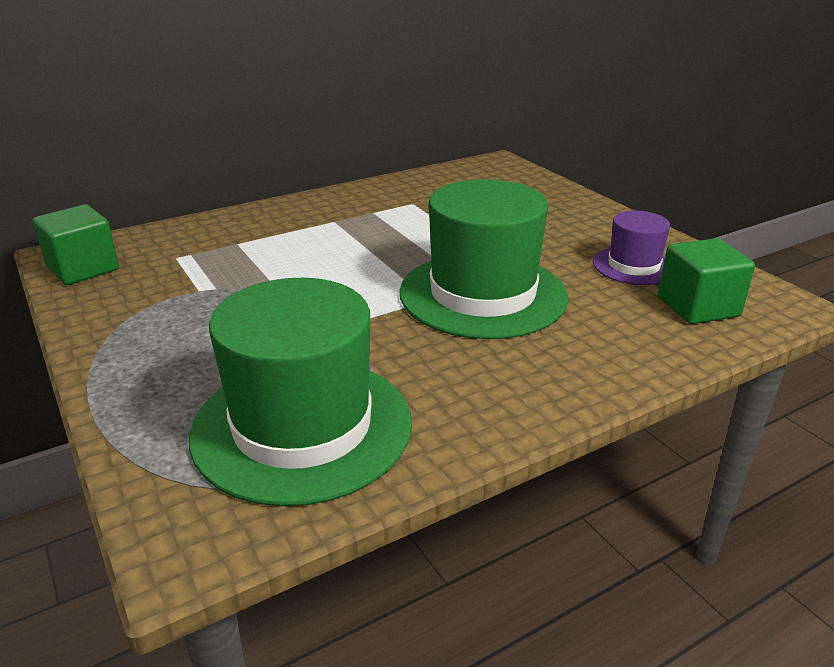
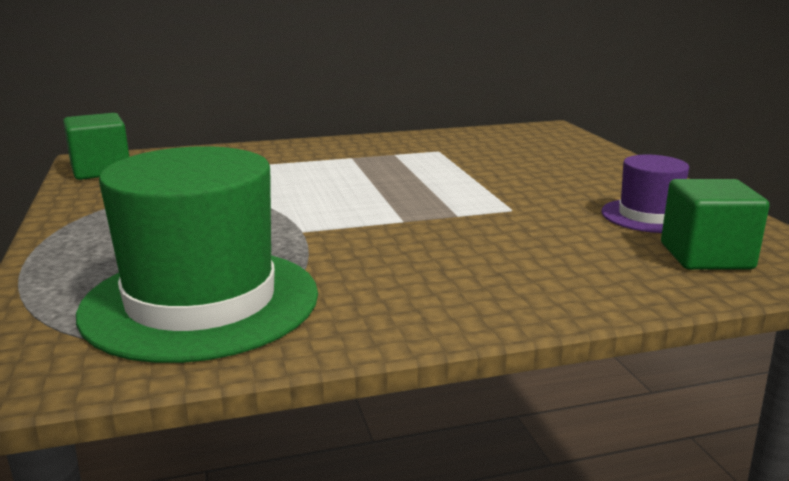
camera: 15 degrees right, 10 degrees down
green hat [399,179,568,339] -> none

